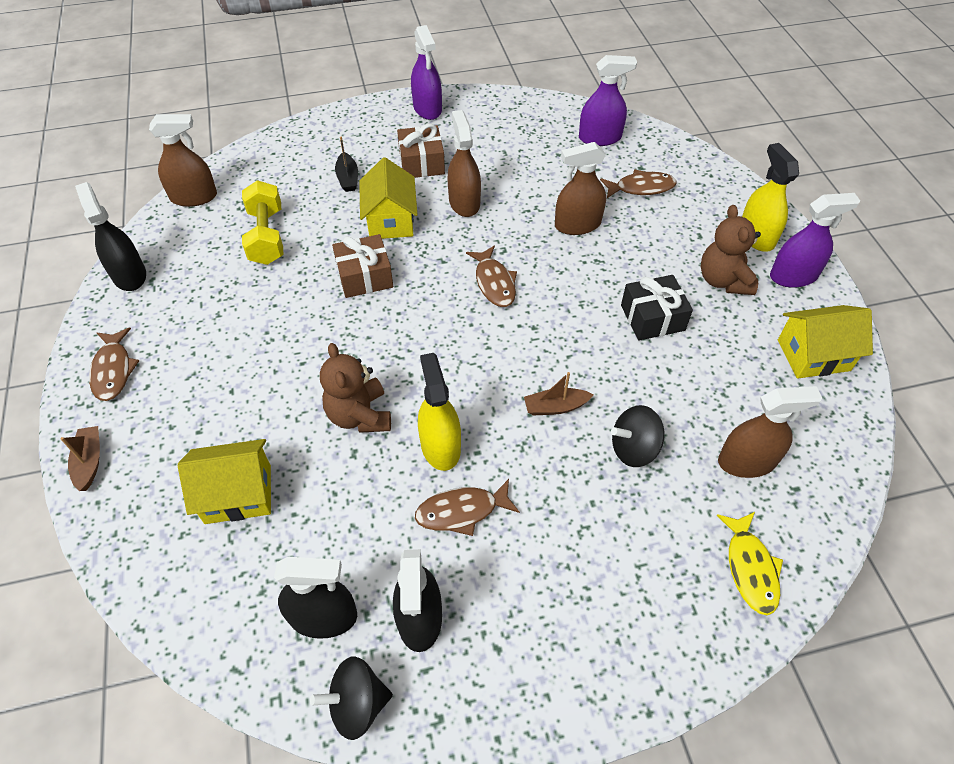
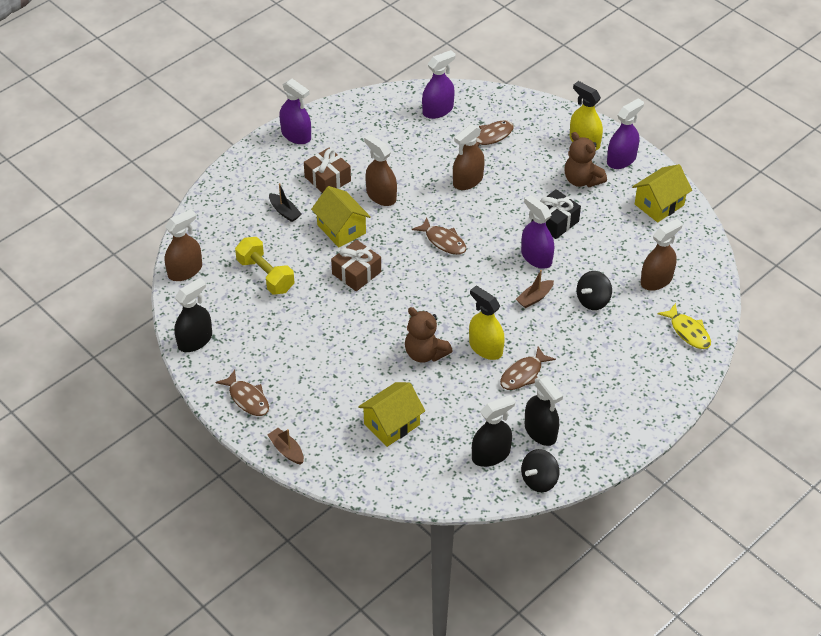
camera: 30 degrees left, 5 degrees down
black spray bottle [75,182,146,291] -> black spray bottle turned 105 degrees clockwise [174,278,212,352]
none -> purple spray bottle [521,195,554,269]

